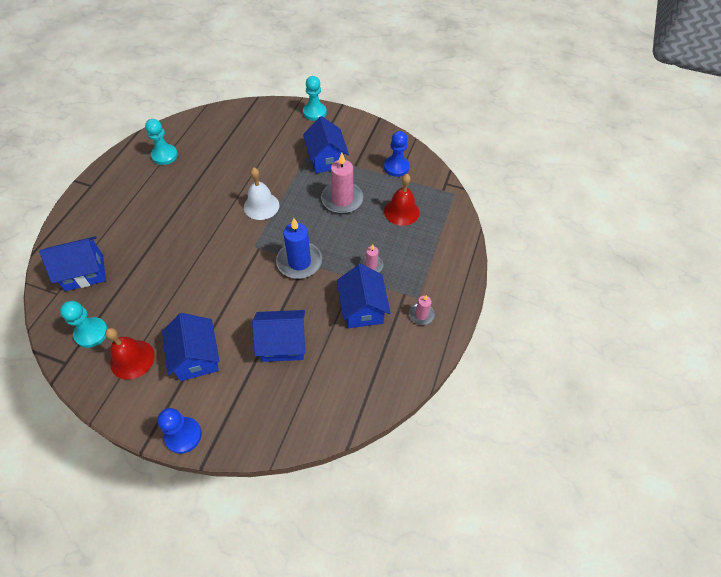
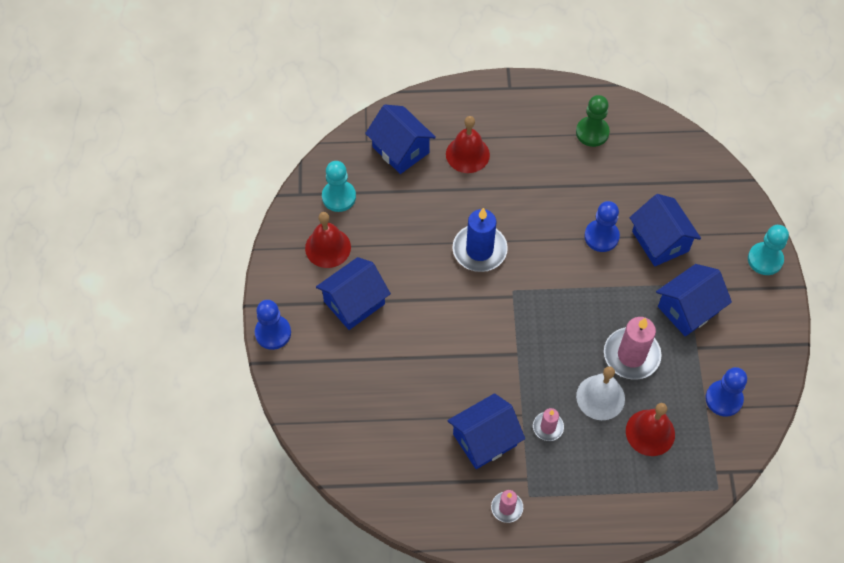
camera: 70 degrees right, 5 degrees up
turquoise pawn [145,119,178,165] -> green pawn [576,95,610,147]
white bell [244,167,279,220] -> white bell moved to [576,366,625,420]
blue house [252,310,305,362] -> blue house moved to [630,194,701,266]
blue candle [276,218,322,279] -> blue candle moved to [453,208,508,272]
none -> red bell [446,116,490,173]
none -> blue pawn [584,201,620,252]

